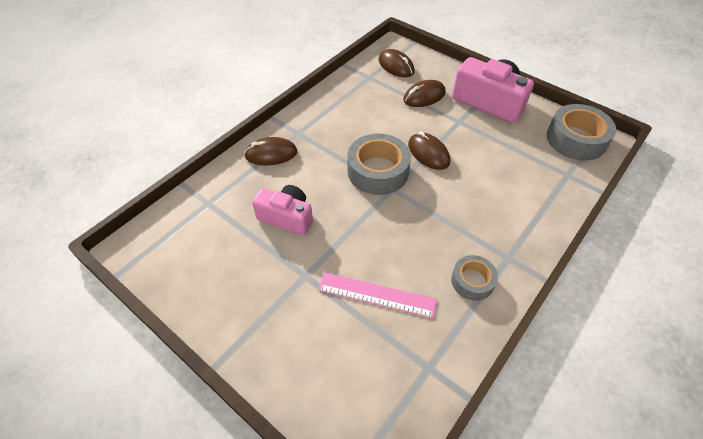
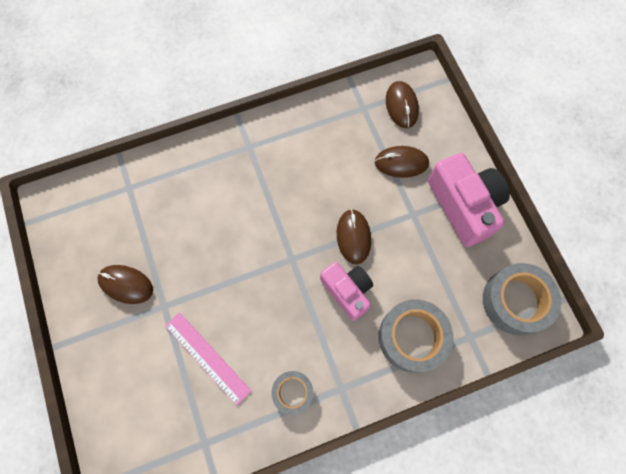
camera: 30 degrees right, 20 degrees up
brown mouse [244,137,298,166] -> brown mouse moved to [97,265,153,304]
pink camera [252,185,313,235] -> pink camera moved to [320,262,373,321]
grey tape [347,134,411,195] -> grey tape moved to [379,299,453,373]

